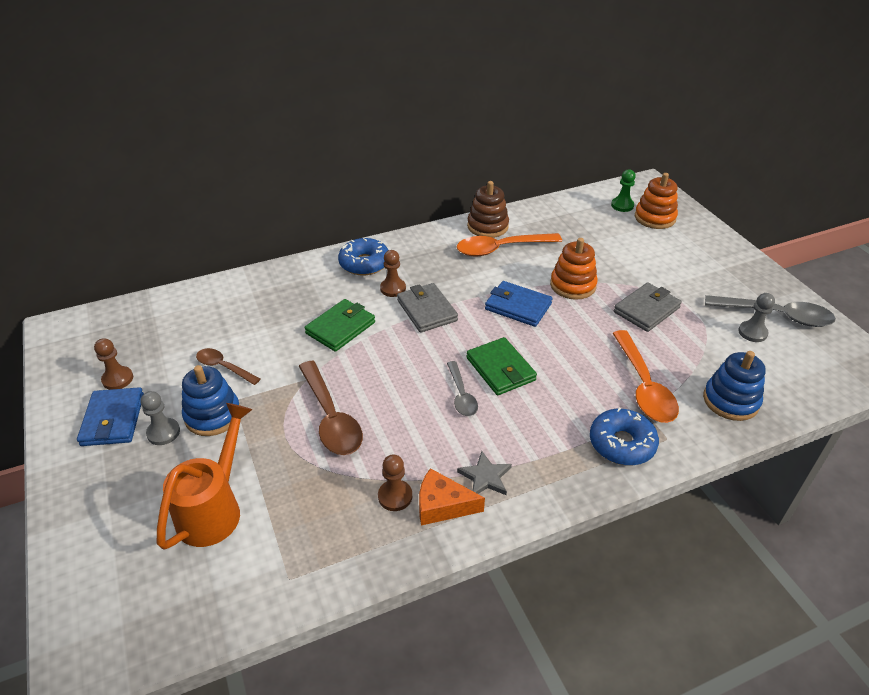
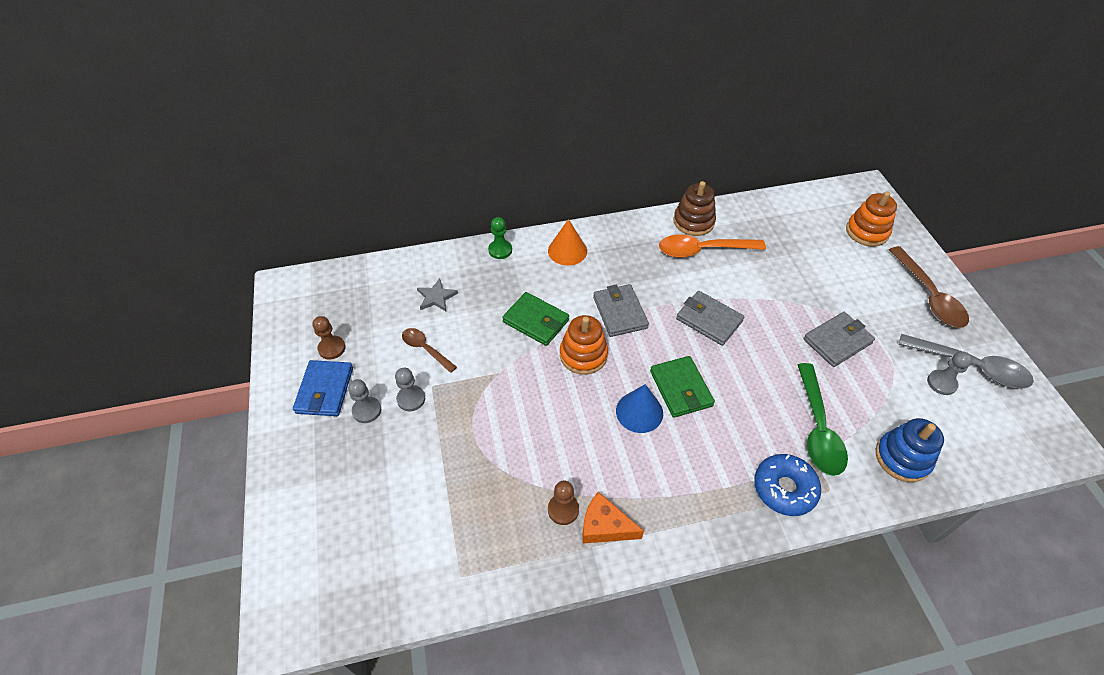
camera: 10 degrees right, 10 degrees up
orange watering can [157,403,253,550] -> none
blue stacking toy [182,365,240,436] -> grey pawn [395,368,425,411]
brown spoon [299,361,363,455] -> brown spoon moved to [889,246,969,328]
green wallet [305,299,375,352] -> green wallet turned 75 degrees clockwise [502,292,569,346]
blue donut [338,238,388,276] -> orange cone [548,219,587,265]
brown pawn [380,250,406,297] -> none
grey spoon [447,361,478,416] -> blue cone [616,384,663,433]
grey star [457,451,512,495] -> grey star moved to [417,278,458,311]
blue wallet [485,281,553,327] -> grey wallet [676,291,744,346]
orange stacking toy [550,238,598,300] -> orange stacking toy moved to [560,315,608,375]
green pawn [611,169,636,212] -> green pawn moved to [488,217,512,259]
orange spoon [612,330,679,423] -> green spoon [798,363,848,476]

